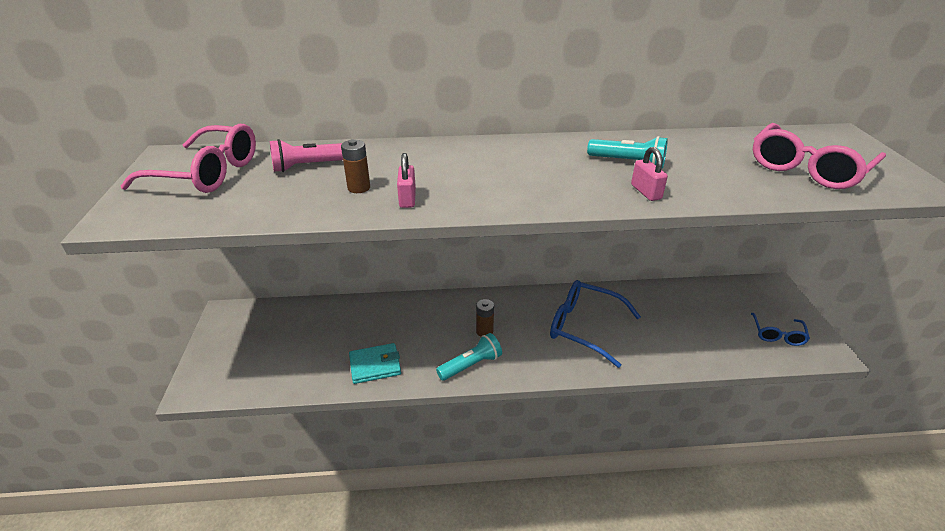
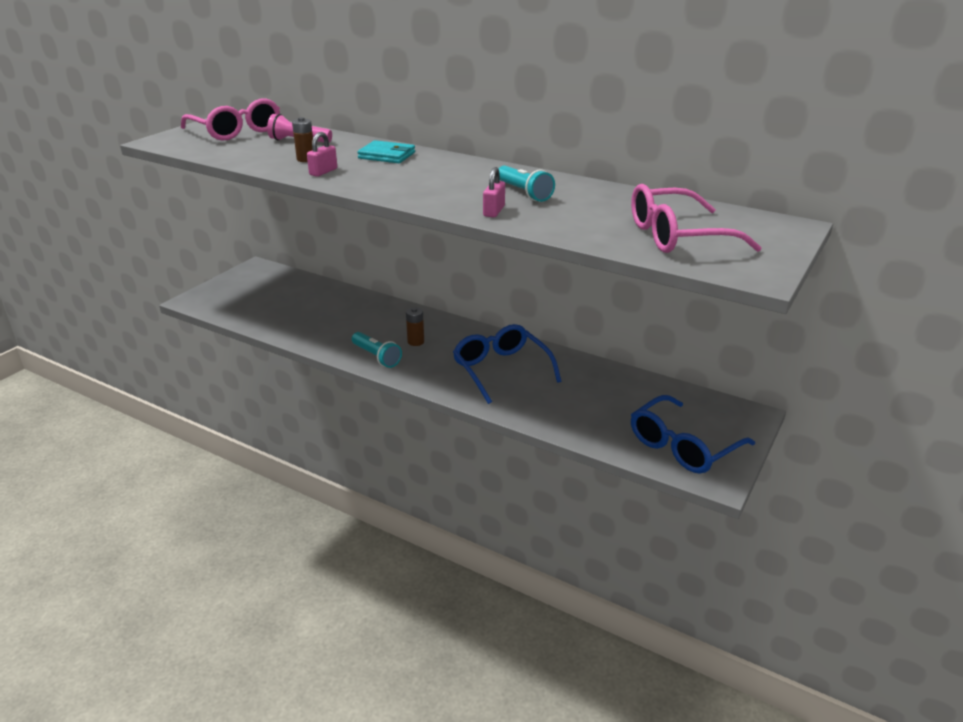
camera: 35 degrees right, 5 degrees down
turquoise wallet [349,343,401,384] -> turquoise wallet moved to [357,140,415,163]
turquoise flashlight [436,333,502,381] -> turquoise flashlight turned 45 degrees clockwise [352,332,402,368]
blue glasses [751,313,810,346] -> blue glasses [631,395,755,474], size x1.80

